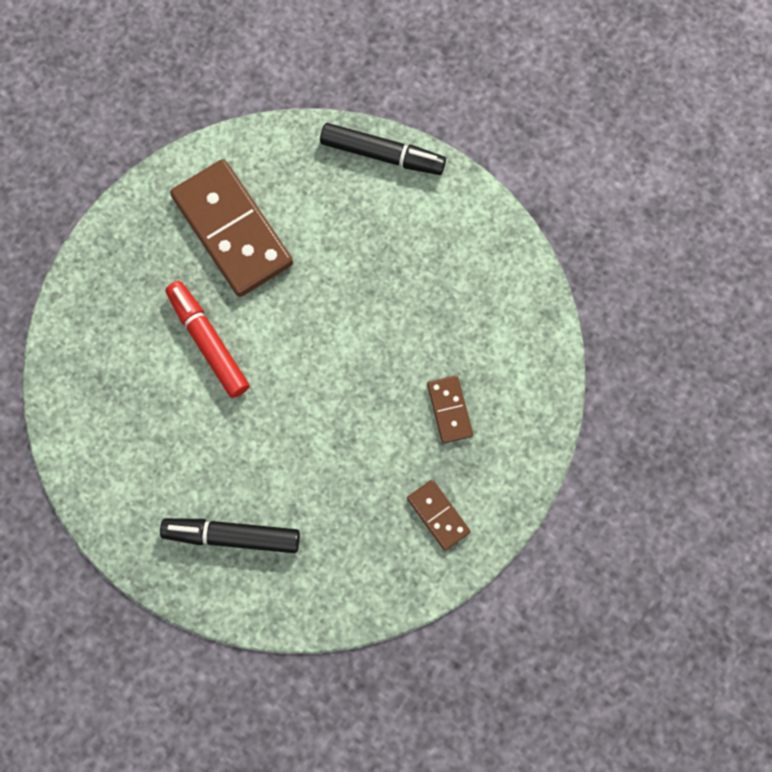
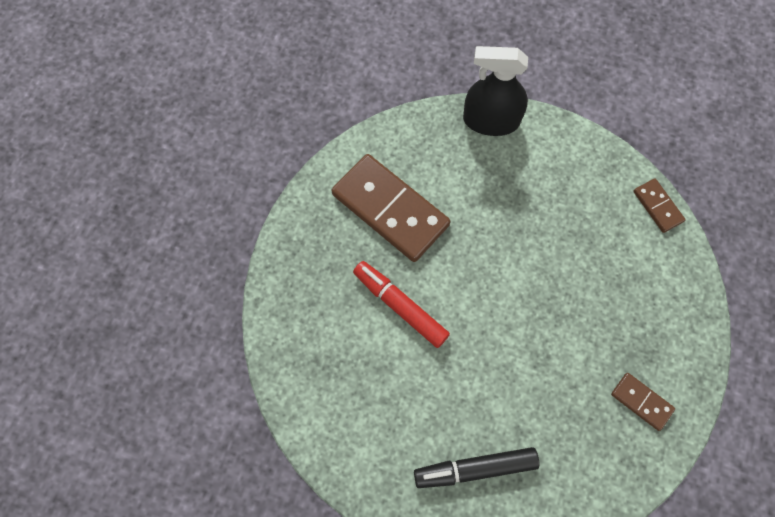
camera: 15 degrees left, 5 degrees down
black marker [320,123,446,175] -> black spray bottle [463,46,528,136]
brown domino [427,375,473,443] -> brown domino moved to [633,179,686,233]

